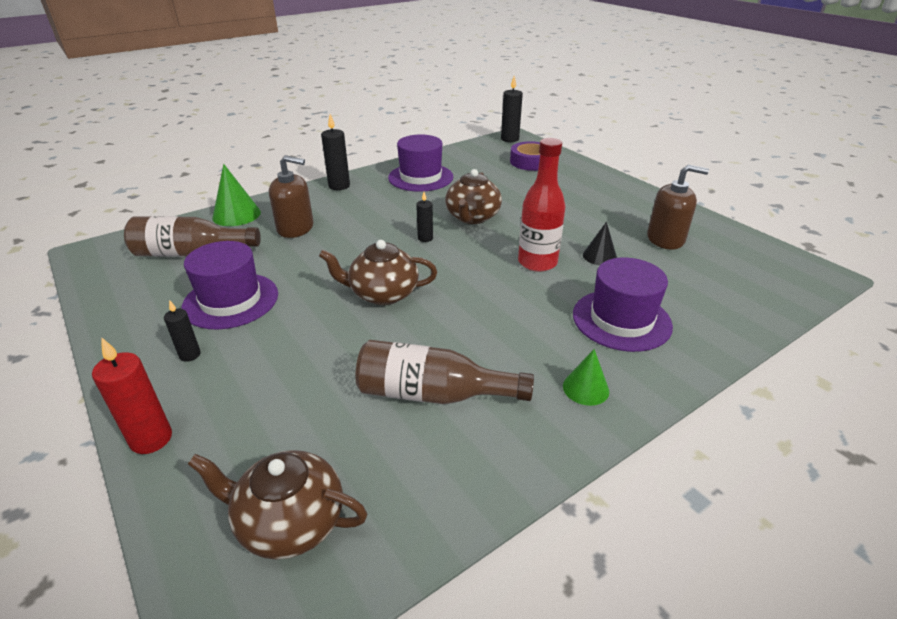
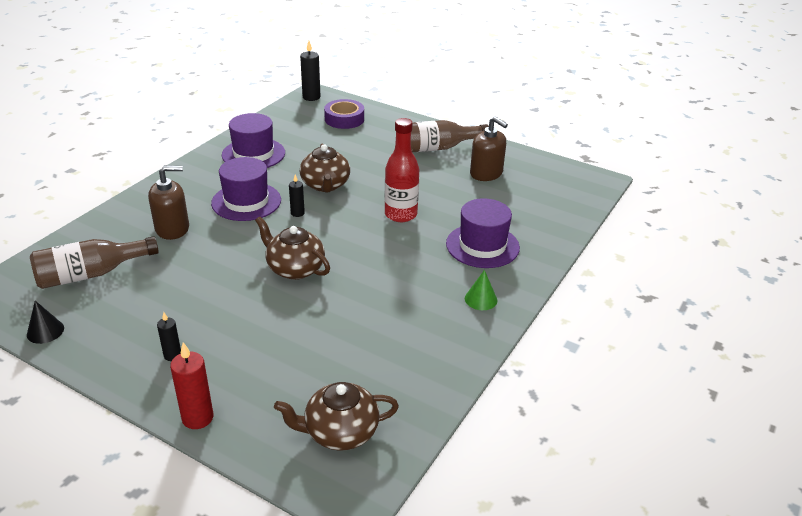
camera: 25 degrees left, 0 degrees up
purple hat [181,241,278,330] -> purple hat moved to [211,157,281,221]
green cone [212,164,261,226] -> none
brown teapot [319,240,437,305] -> brown teapot turned 60 degrees clockwise [255,217,330,280]
black candle [321,114,350,190] -> none
brown bottle [355,340,534,404] -> brown bottle moved to [411,120,489,152]
black cone [583,222,617,265] -> black cone moved to [27,301,64,344]
brown soap dispenser [647,165,709,249] -> brown soap dispenser turned 60 degrees clockwise [470,116,508,181]

